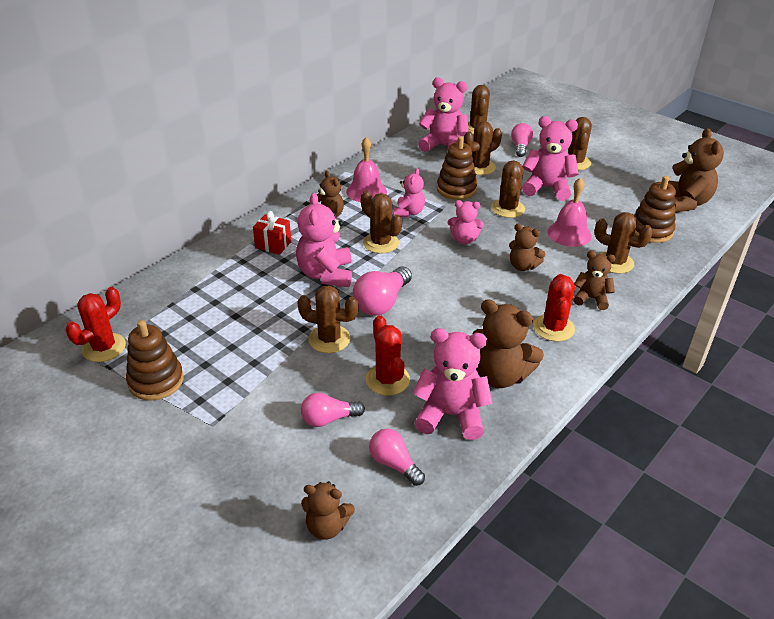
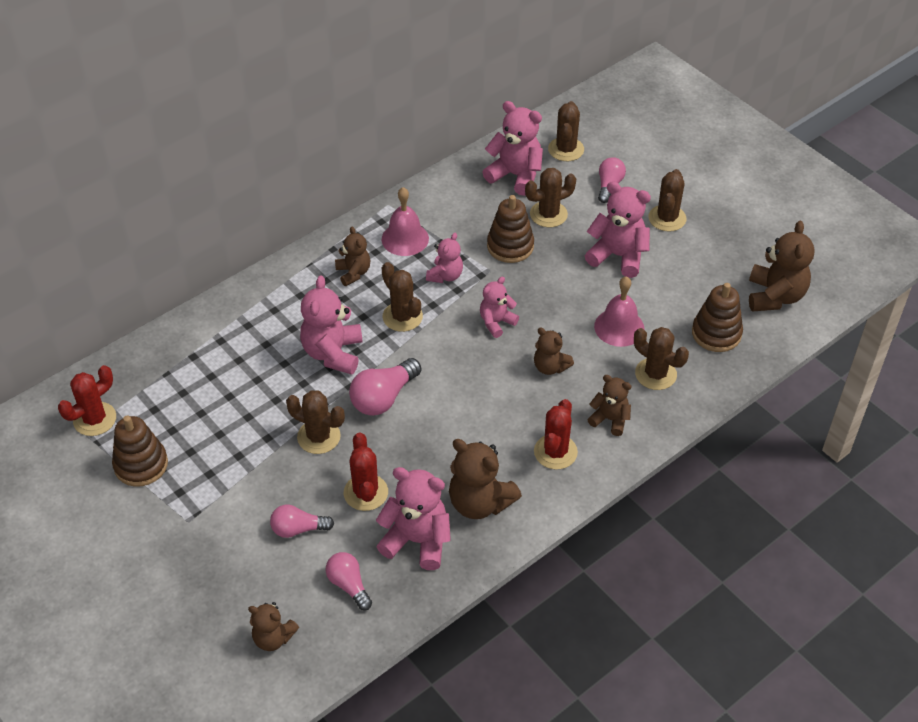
camera: 10 degrees right, 10 degrees up
red gift [253,211,291,255] -> none
pink teddy bear [448,200,484,244] -> pink teddy bear turned 120 degrees clockwise [480,277,519,338]
brown cactus [491,160,525,218] -> none

